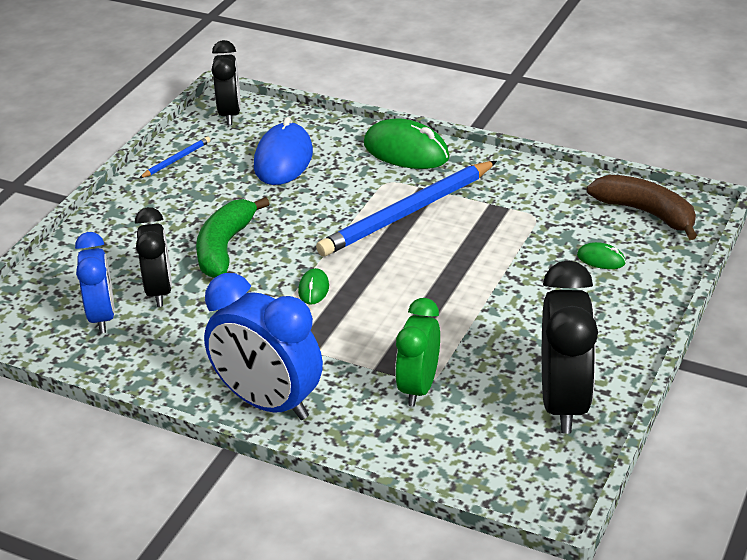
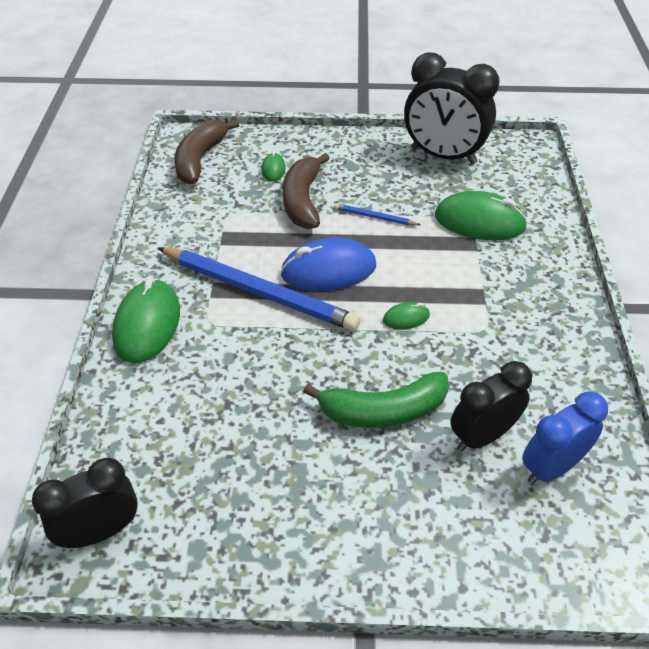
camera: 115 degrees left, 10 degrees up
blue pencil [139,136,211,178] -> blue pencil moved to [334,203,421,225]
blue clock [204,273,323,420] -> none
blue mouse [254,117,313,185] -> blue mouse moved to [280,238,376,291]
green clock [395,298,440,407] -> green mouse [435,191,528,240]
black clock [542,260,598,434] -> black clock turned 135 degrees counterclockwise [404,52,500,164]
none -> brown banana [283,153,330,229]

